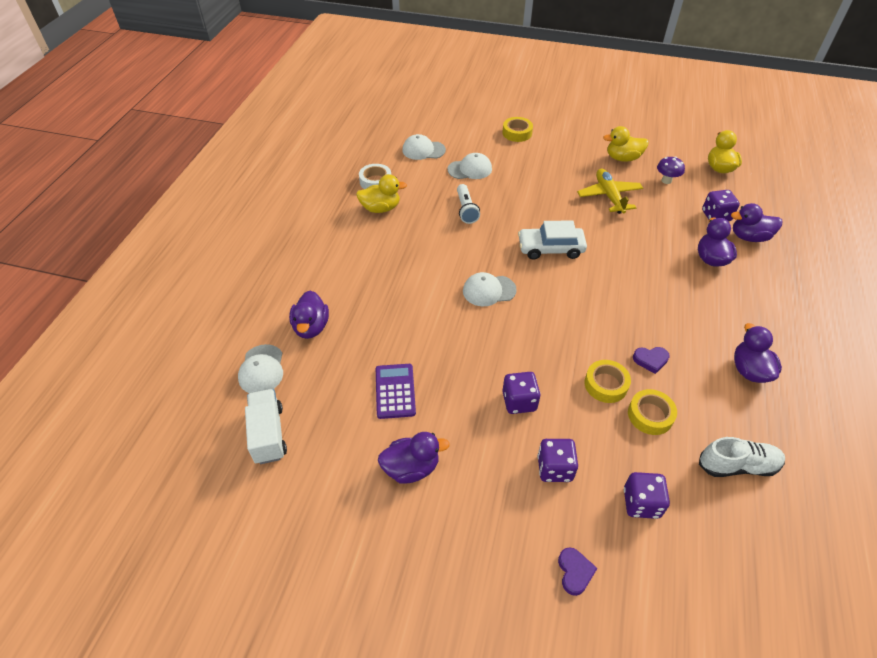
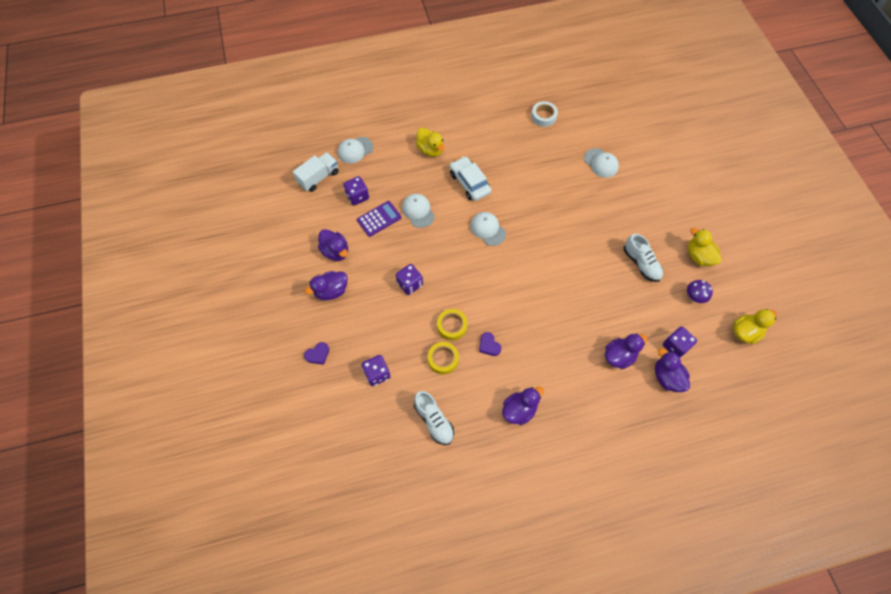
camera: 60 degrees right, 15 degrees up
purple duck [289,291,329,339] -> purple duck moved to [305,271,348,300]
yellow duck [356,174,407,213] -> yellow duck moved to [416,127,445,157]
white cap [402,134,446,160] -> white cap moved to [402,194,435,228]
white flashlight [457,184,480,224] -> none
yellow tape [502,117,533,142] -> none
white car [518,220,587,260] -> white car moved to [450,156,491,201]
purple dice [537,439,578,482] -> purple dice moved to [343,176,369,205]
yellow plane [577,169,643,214] -> white shoe [624,234,663,282]

